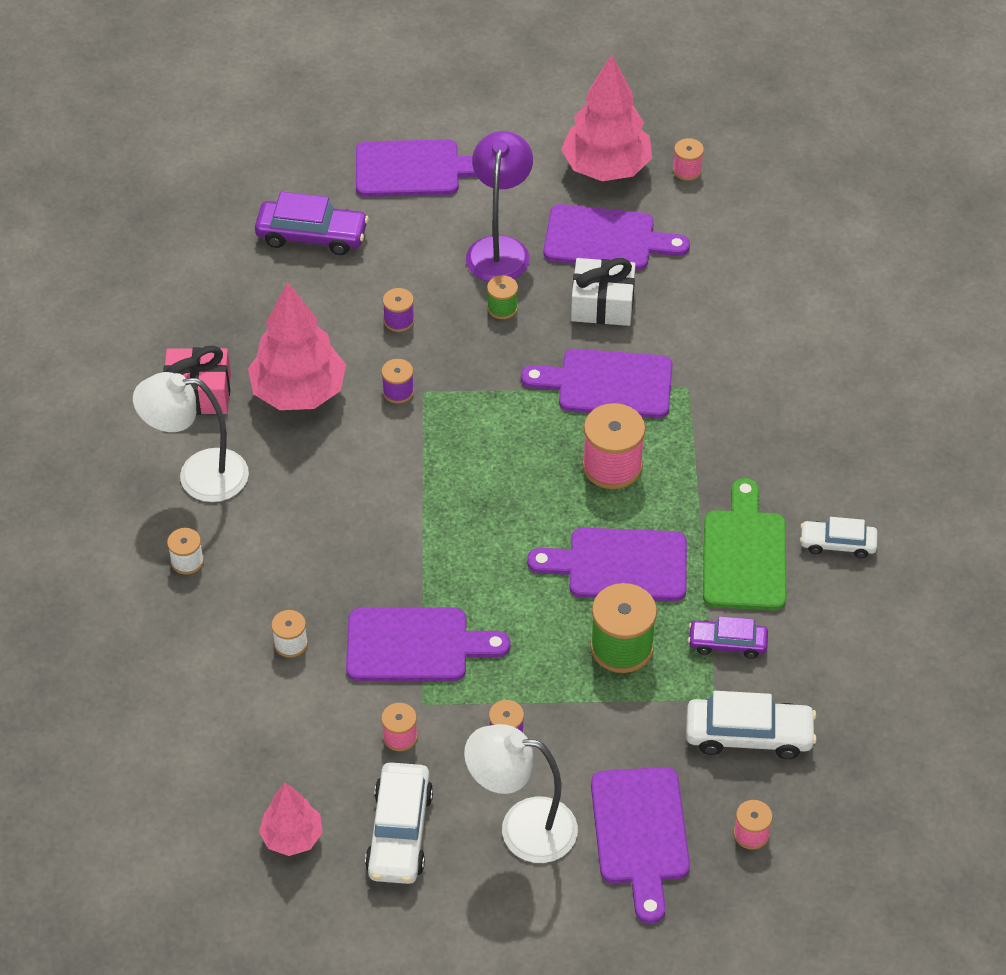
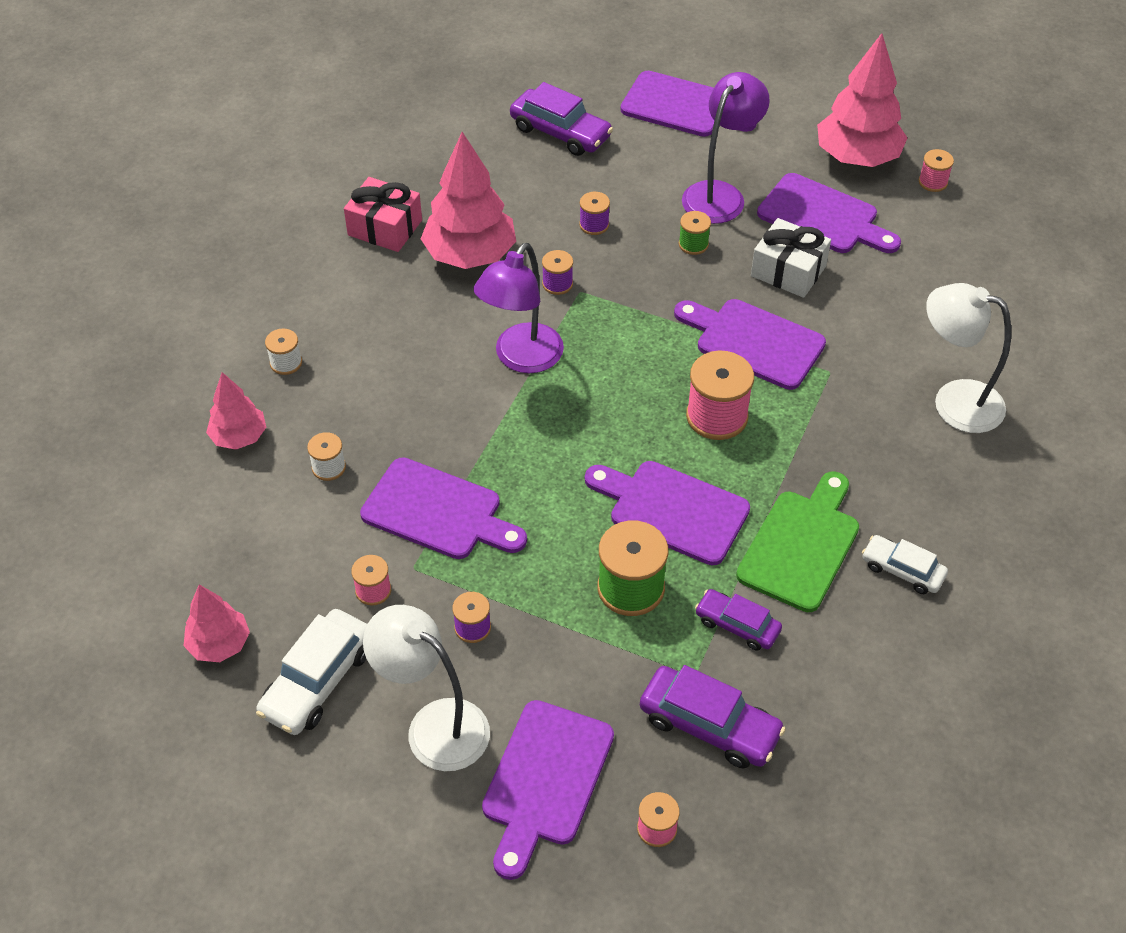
camera: 25 degrees right, 0 degrees up
white lamp [133,372,249,502] -> white lamp moved to [926,283,1011,433]
white car [686,691,817,759] -> purple car [640,665,786,768]
none -> pink tree [206,372,266,450]
none -> purple lamp [474,243,564,373]

